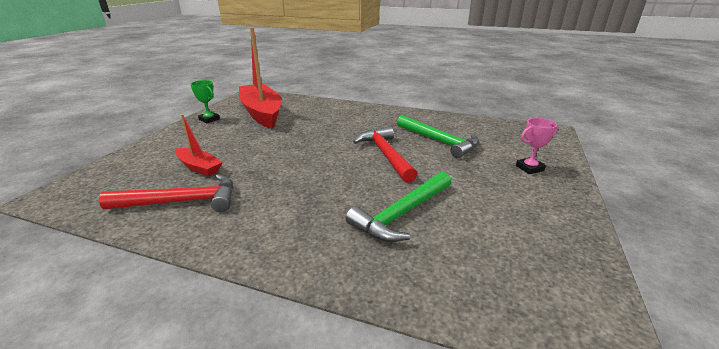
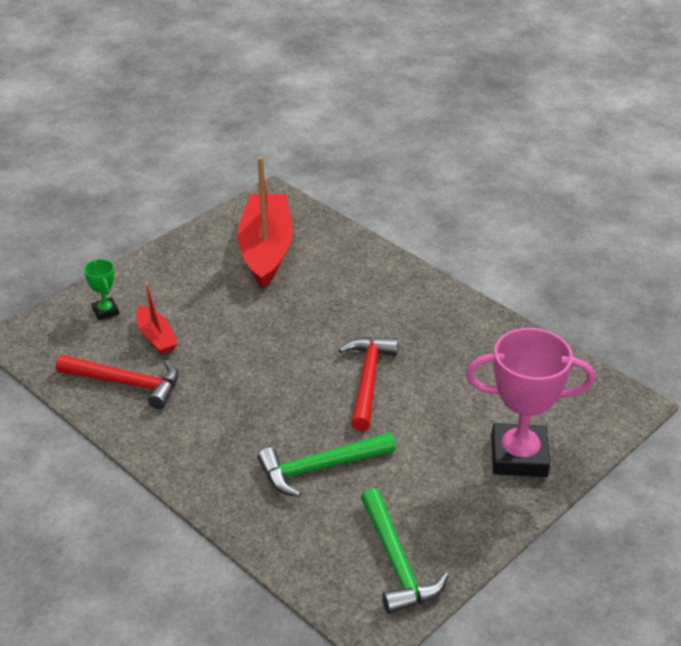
camera: 25 degrees right, 10 degrees up
green trophy [190,80,220,123] -> green trophy moved to [84,259,119,320]
green hammer [397,115,479,158] -> green hammer moved to [361,488,449,614]
pink trophy [516,118,558,174] -> pink trophy [466,328,595,477], size x2.21

